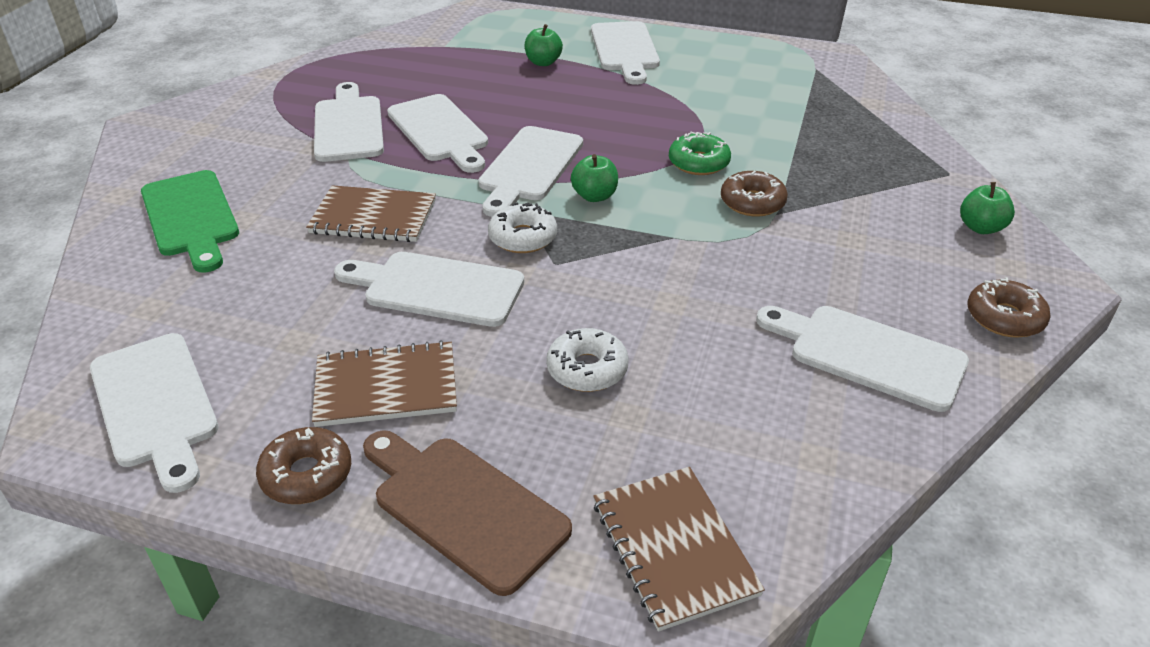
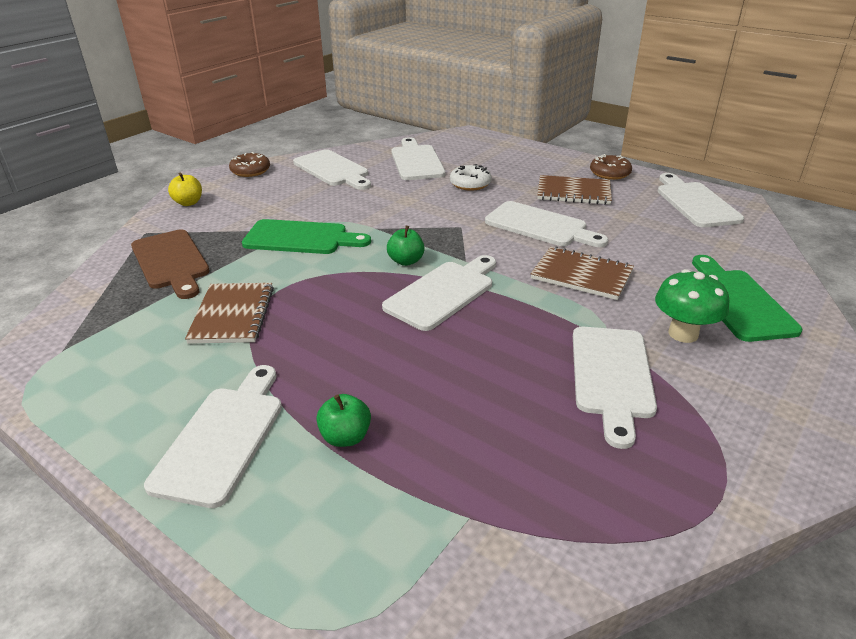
camera: 160 degrees left, 5 degrees down
brown cutting board [363,430,572,596] -> brown cutting board moved to [131,229,210,299]
white cutting board [387,94,488,173] -> white cutting board moved to [391,137,445,180]
white donut [488,203,557,253] -> none
brown notebook [593,467,765,632] -> brown notebook moved to [185,283,274,344]
green donut [669,132,731,175] -> none
brown donut [721,171,788,217] -> green cutting board [242,219,371,254]
green apple [960,182,1015,234] -> yellow apple [168,173,202,206]
none -> green mushroom [655,269,730,343]

